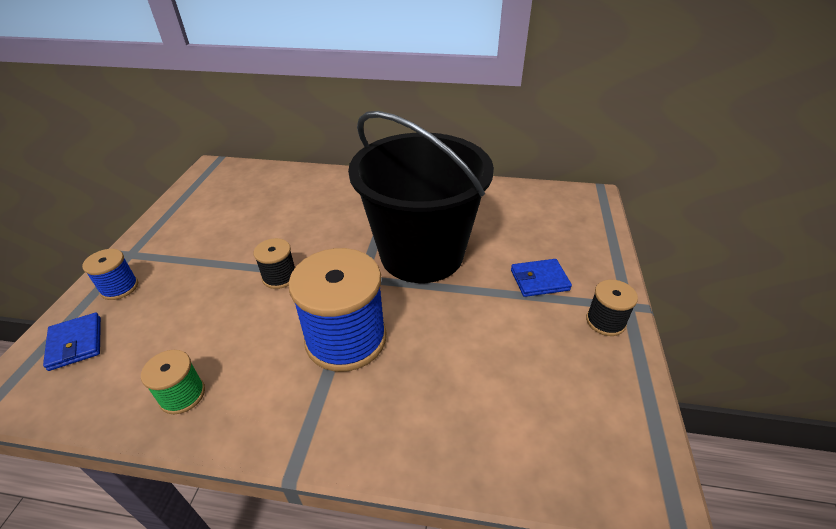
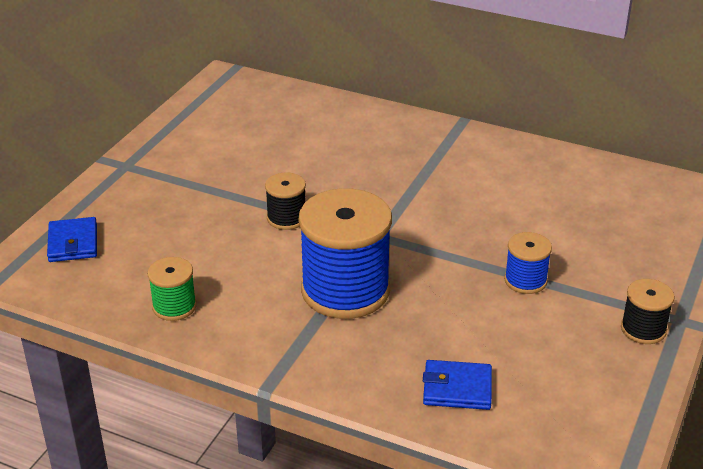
camera: 15 degrees right, 5 degrees down
blue spool [82,249,138,300] -> blue spool moved to [504,232,552,294]
black bucket [348,111,494,283] -> none
blue wallet [511,259,572,297] -> blue wallet moved to [423,360,492,410]

